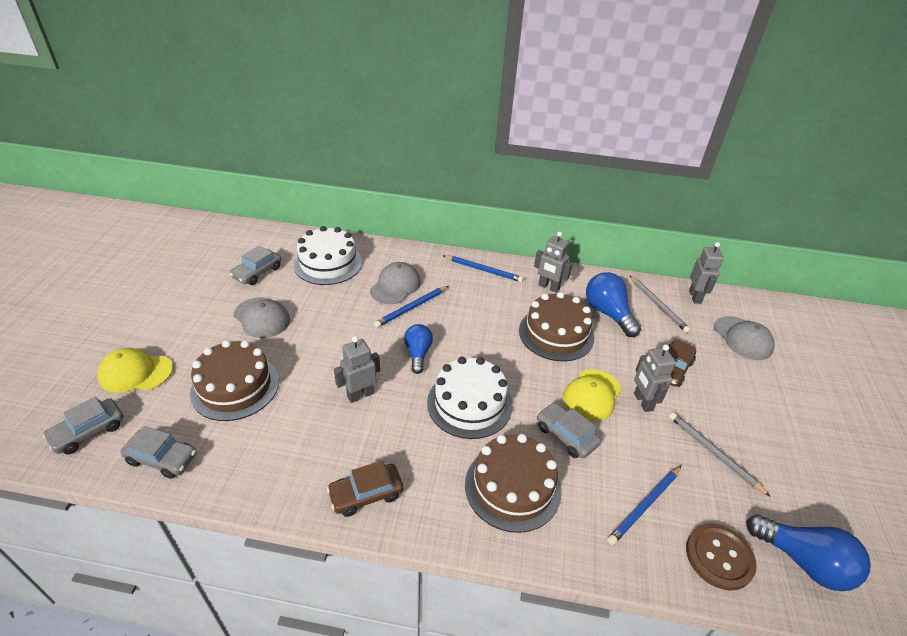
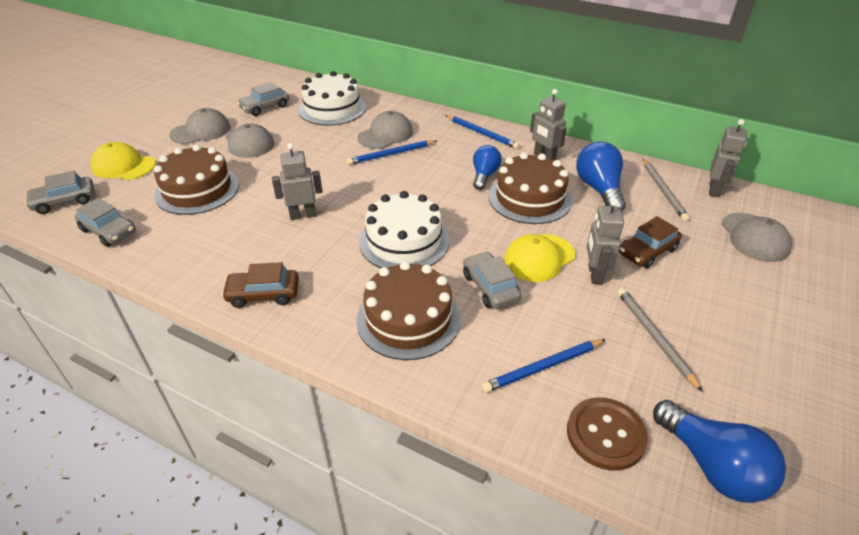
camera: 20 degrees right, 0 degrees up
blue light bulb [404,324,433,374] -> blue light bulb moved to [473,145,502,190]
none -> grey cap [169,108,231,144]

